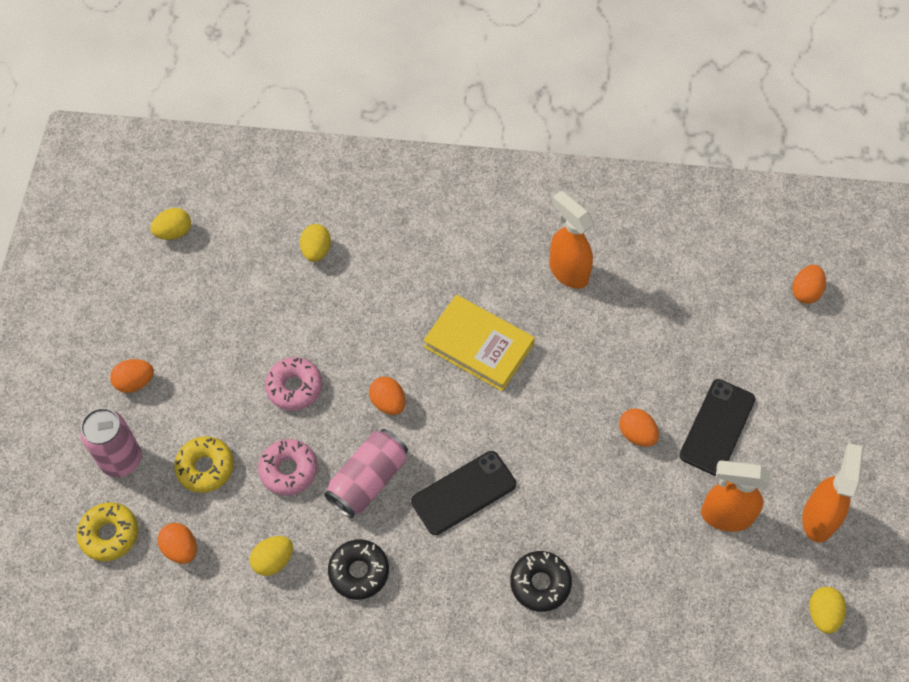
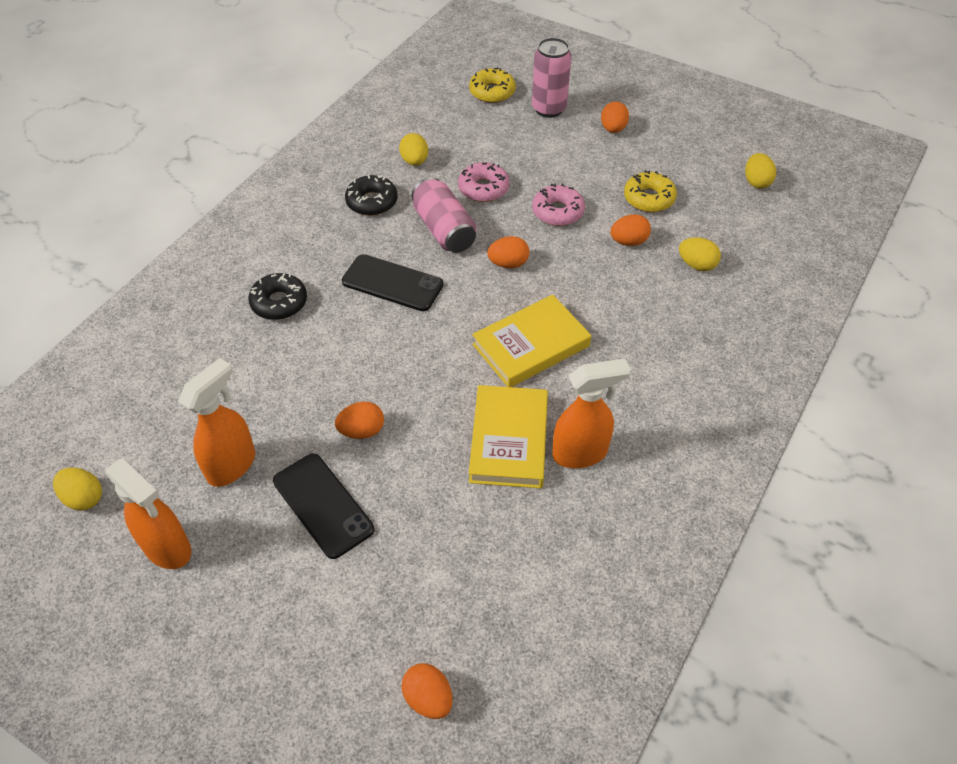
camera: 115 degrees right, 10 degrees down
orange egg [157,523,197,564] -> orange egg moved to [610,214,651,246]
yellow donut [174,436,234,493] -> yellow donut moved to [624,170,677,212]
black phone [411,451,516,535] -> black phone turned 60 degrees counterclockwise [342,254,443,311]
none -> yellow book [469,385,548,488]

